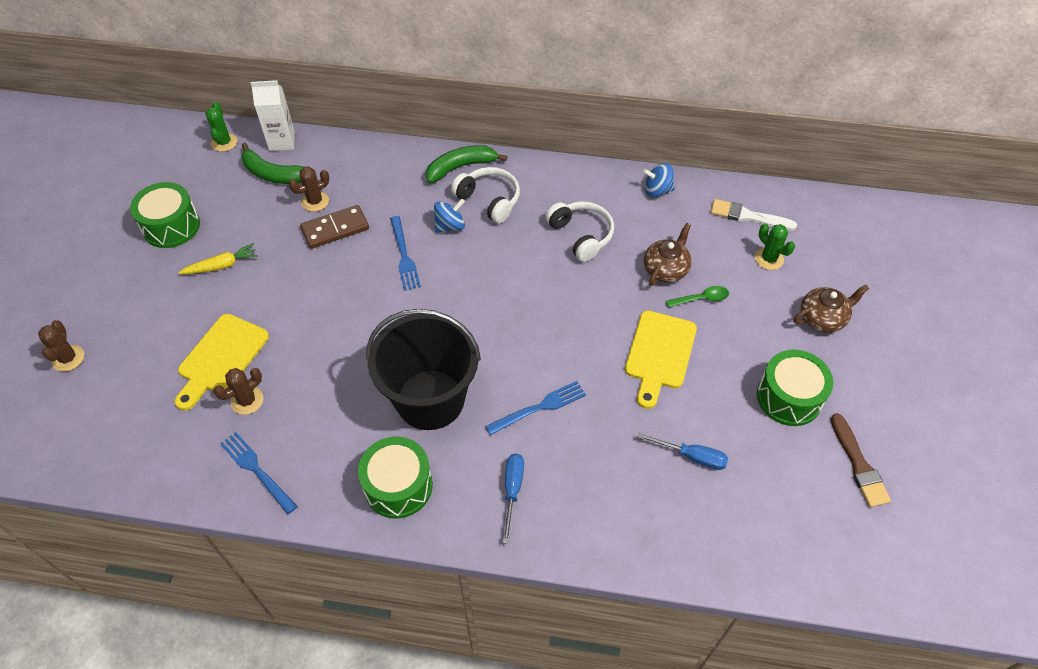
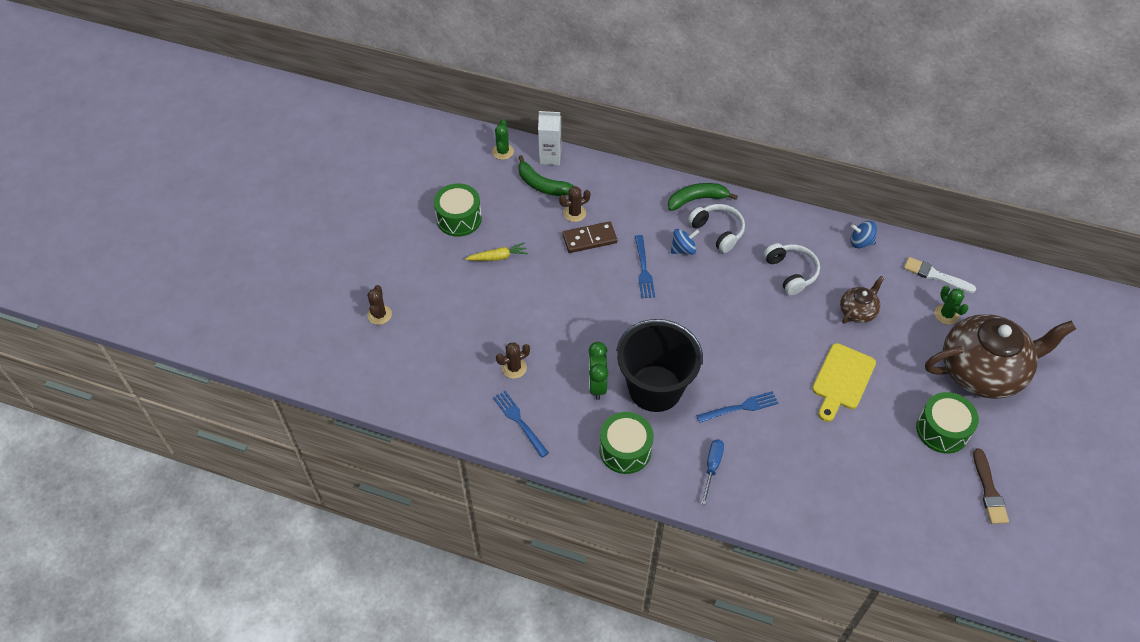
camera: 10 degrees right, 0 degrees up
yellow cutting board [174,314,269,411] -> none
blue screwdriver [638,433,728,470] -> none
green spoon [666,286,729,307] -> none
brown teapot [794,285,869,333] -> brown teapot [925,314,1076,399], size x2.20
none -> green clock [588,342,608,400]

